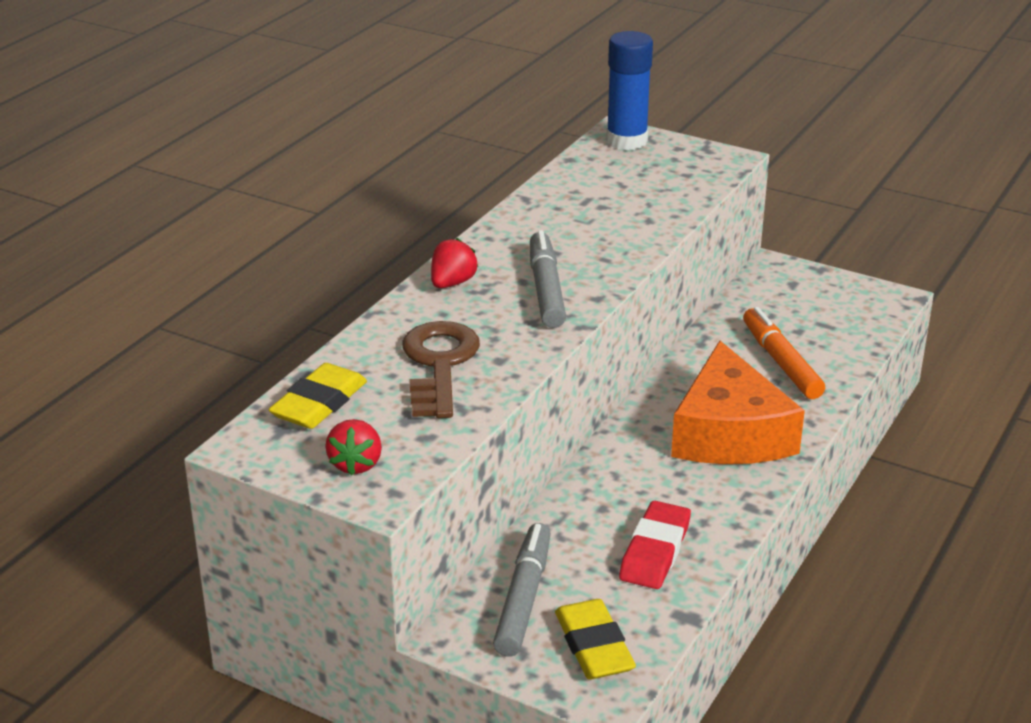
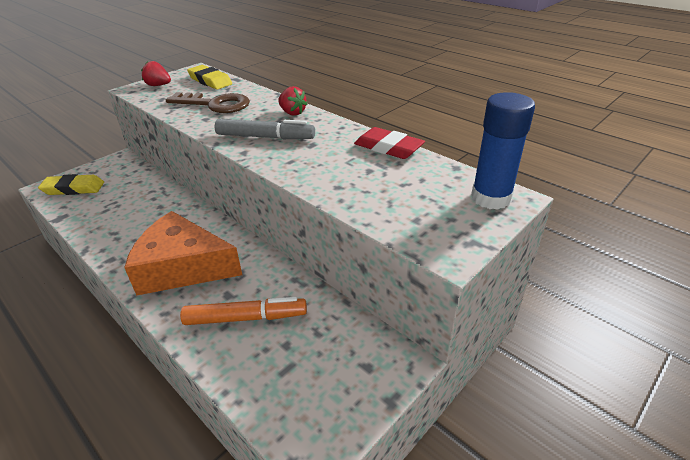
camera: 105 degrees right, 5 degrees up
grey marker [493,523,551,657] -> none
red eraser [619,501,691,589] -> red eraser moved to [354,127,425,159]

